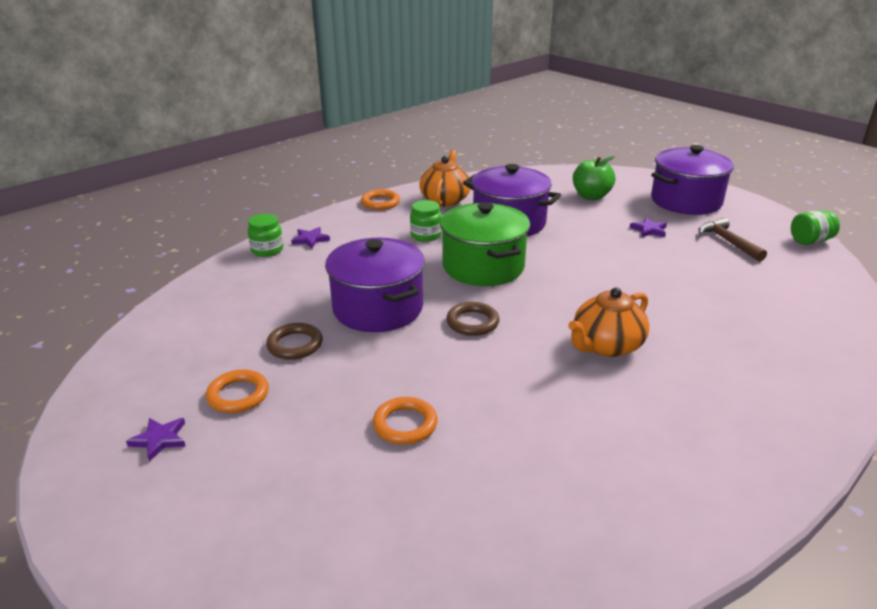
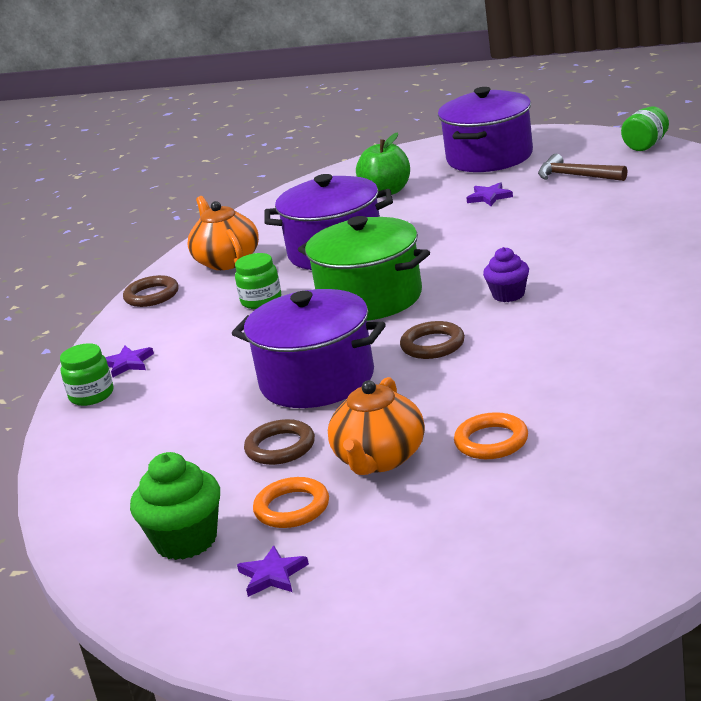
camera: 30 degrees left, 5 degrees down
orange ring [361,189,400,210] -> brown ring [123,275,179,307]
orange teapot [568,288,649,357] -> orange teapot moved to [328,377,425,475]
none -> green cupcake [130,452,220,560]
none -> purple cupcake [483,247,529,302]

